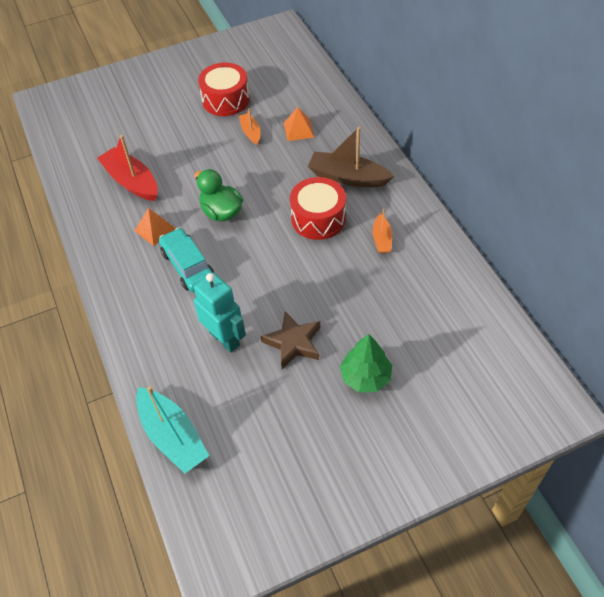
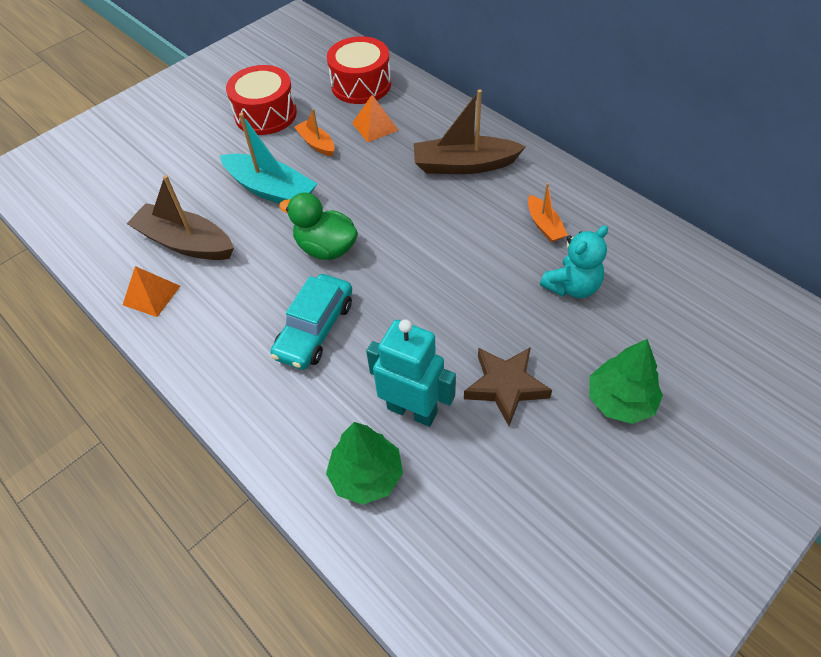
camera: 20 degrees left, 0 degrees up
red boat [97,135,158,201] -> brown boat [126,175,234,260]
orange pyramid [135,208,176,246] -> orange pyramid moved to [123,266,180,317]
turquoise boat [136,387,209,474] -> turquoise boat moved to [220,113,317,204]
turquoise car [159,228,214,292] -> turquoise car turned 105 degrees counterclockwise [270,274,352,370]
red drum [290,177,346,240] -> red drum moved to [327,36,391,104]
none -> green tree [326,422,403,505]
none -> turquoise teddy bear [540,225,608,298]

